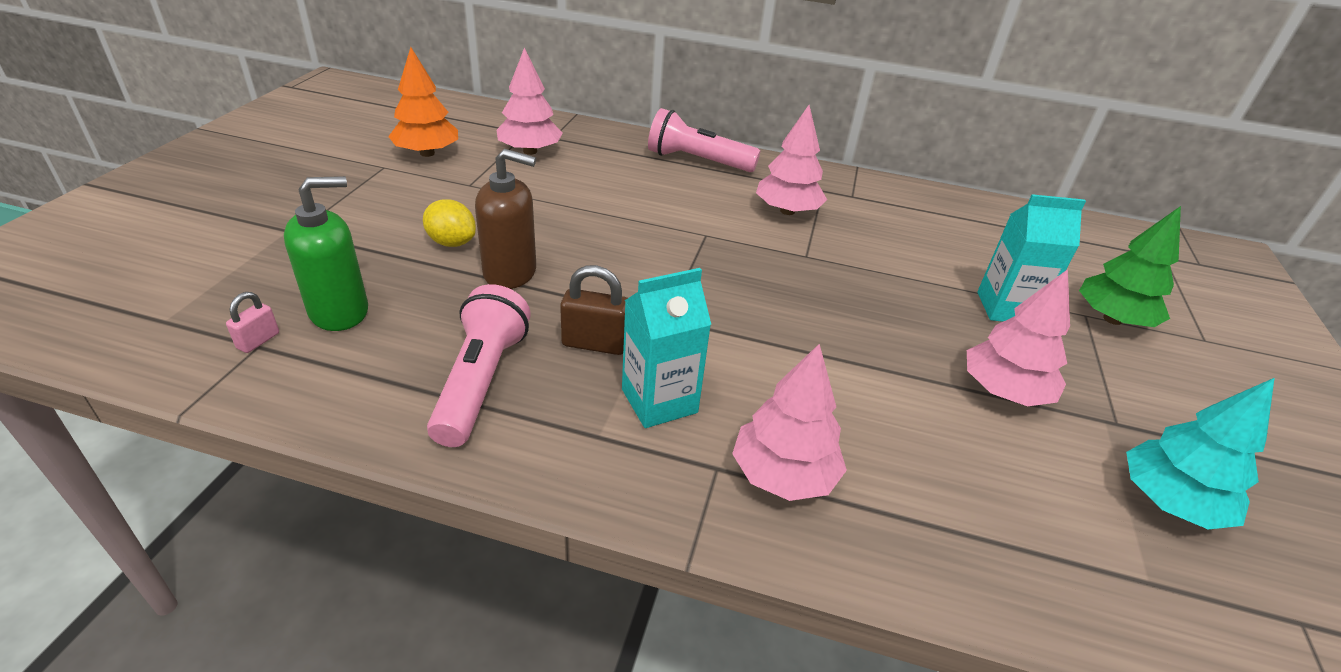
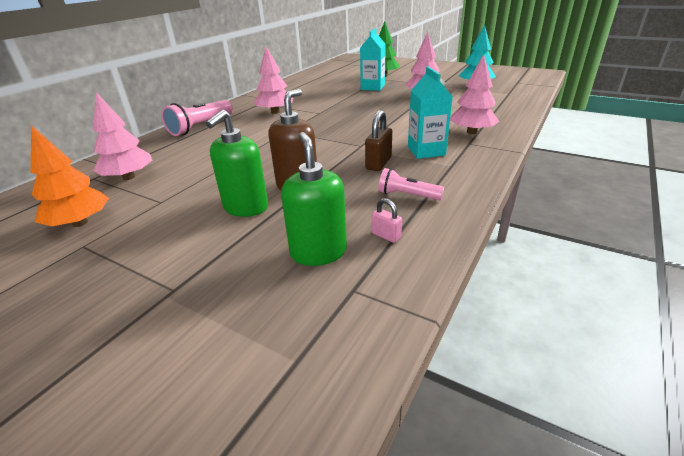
camera: 70 degrees left, 5 degrees down
pink padlock [226,292,279,353] -> pink padlock moved to [372,198,402,243]
yellow lemon [423,199,476,247] -> green soap dispenser [206,110,268,217]
pink flashlight [427,284,531,447] -> pink flashlight [378,168,444,200], size x0.60

